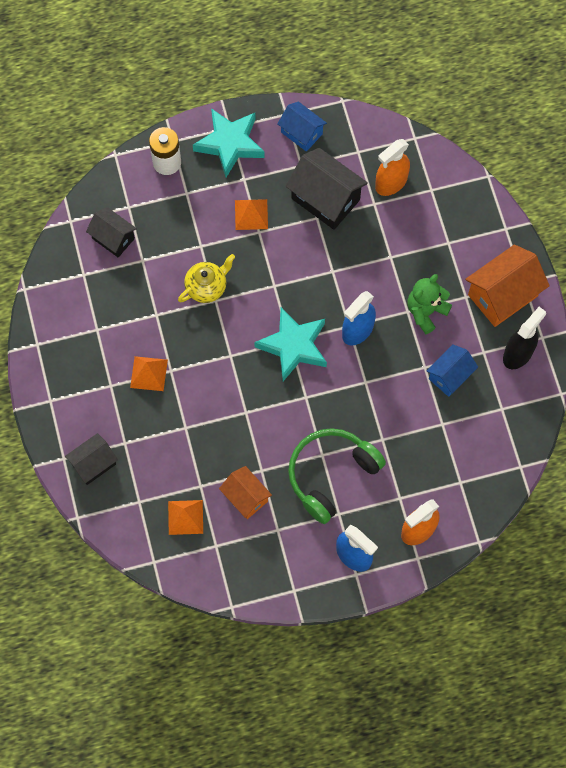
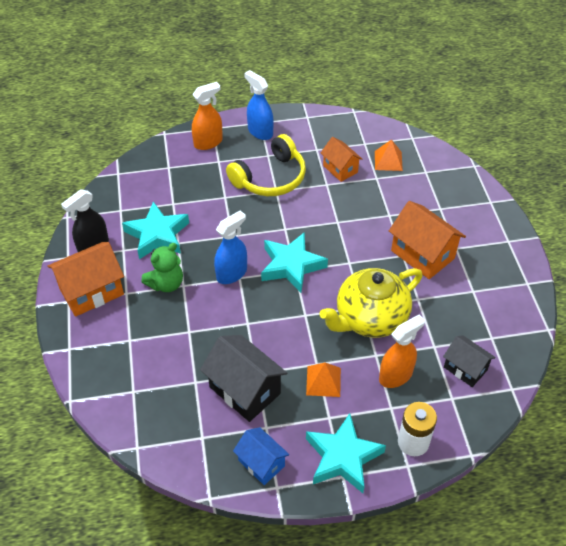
camera: 175 degrees left, 20 degrees down
black house [65,433,118,485] -> none
orange pyramid [130,356,168,391] -> orange house [389,201,466,279]
yellow teapot [178,254,235,303] -> yellow teapot [319,268,423,338], size x1.82
green headphones [288,428,386,524] -> yellow headphones [226,134,306,196]
orange spray bottle [375,139,410,196] -> orange spray bottle moved to [379,315,425,388]
blue house [427,344,478,397] -> turquoise star [122,202,189,259]

